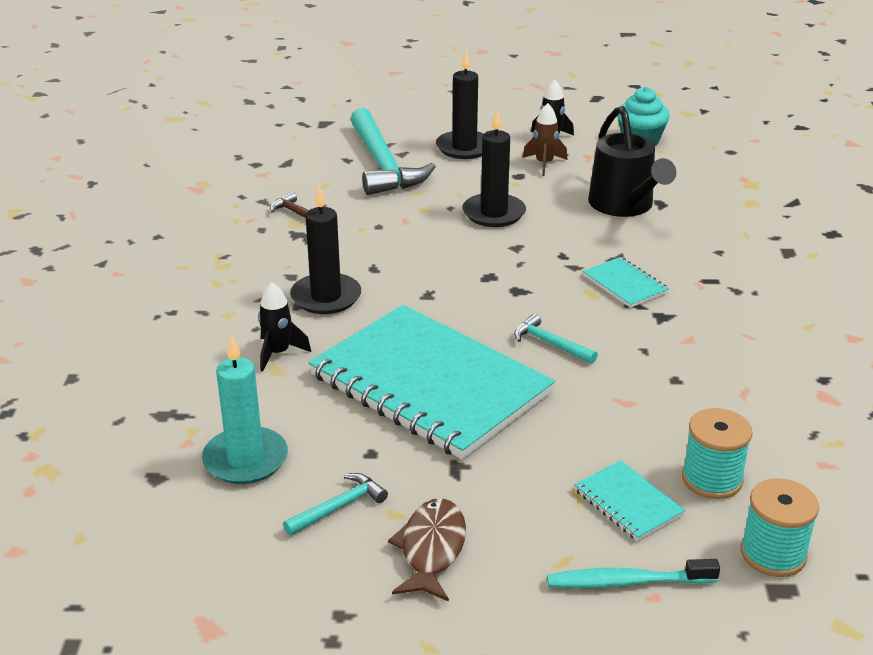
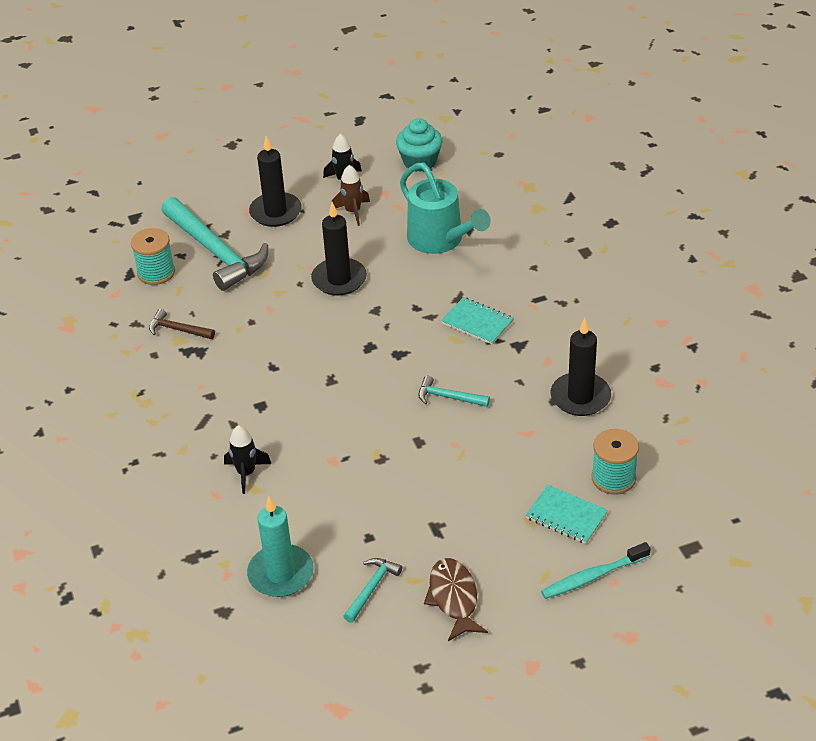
camera: 20 degrees left, 10 degrees up
black candle [290,185,361,314] -> black candle moved to [551,318,611,416]
turquoise notebook [308,305,555,460] -> none
black watering can [588,106,676,217] -> turquoise watering can [400,163,491,254]
turquoise spool [741,478,819,577] -> turquoise spool moved to [131,228,175,285]

